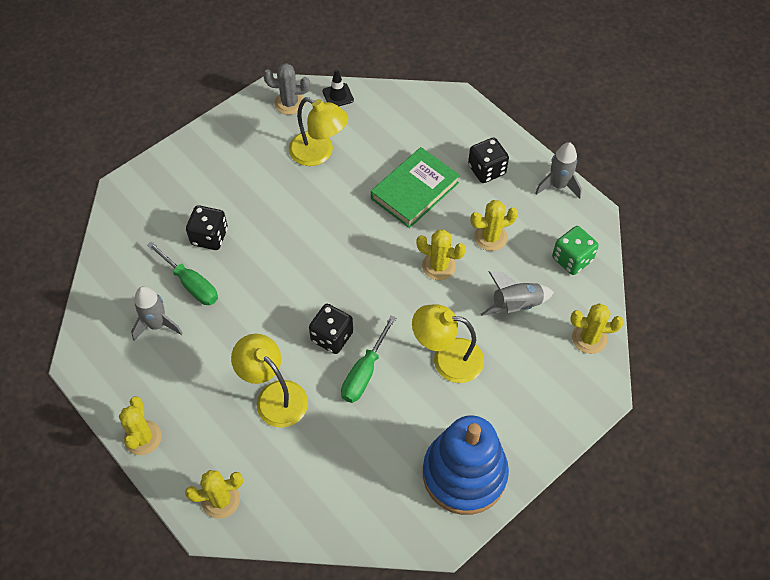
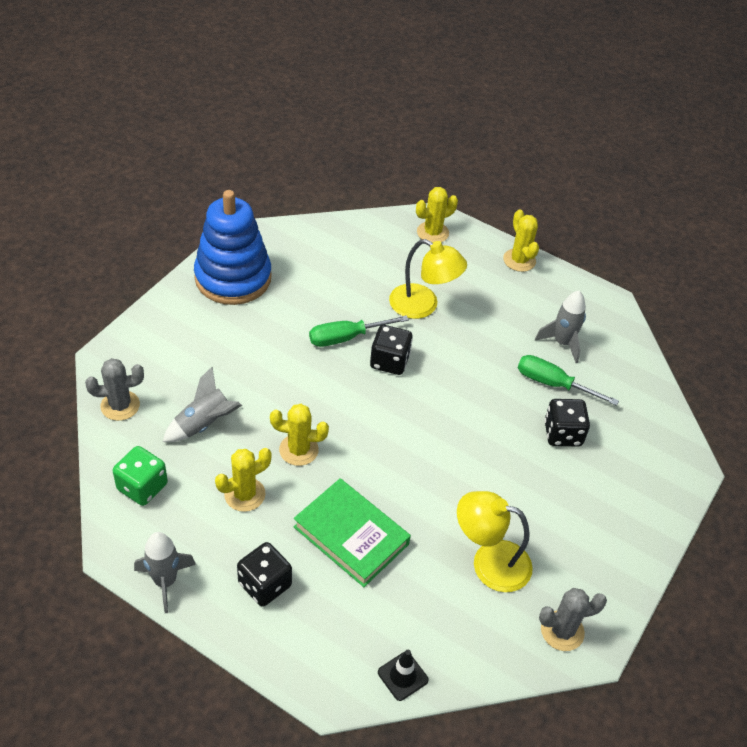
camera: 160 degrees right, 10 degrees down
black traffic cone [322,69,354,106] -> black traffic cone moved to [378,650,429,701]
green screwdriver [341,315,396,403] -> green screwdriver turned 120 degrees counterclockwise [309,315,409,347]
green book [371,147,460,228] -> green book turned 75 degrees counterclockwise [294,478,411,587]
yellow lamp [412,304,484,383] -> none
yellow cactus [570,303,624,354] -> grey cactus [85,358,144,421]

